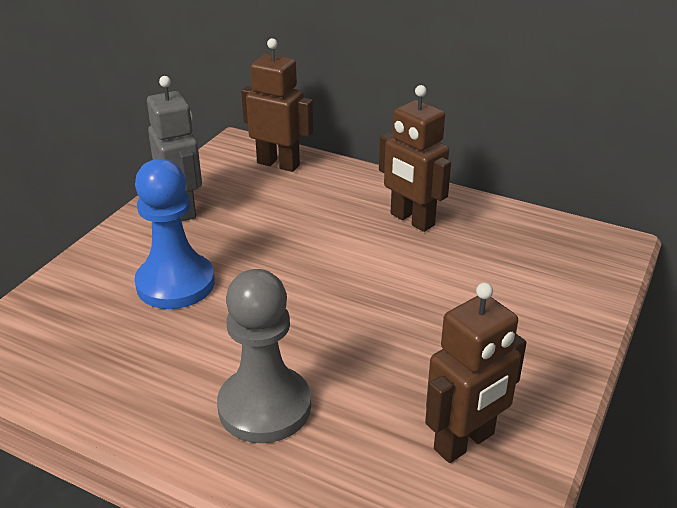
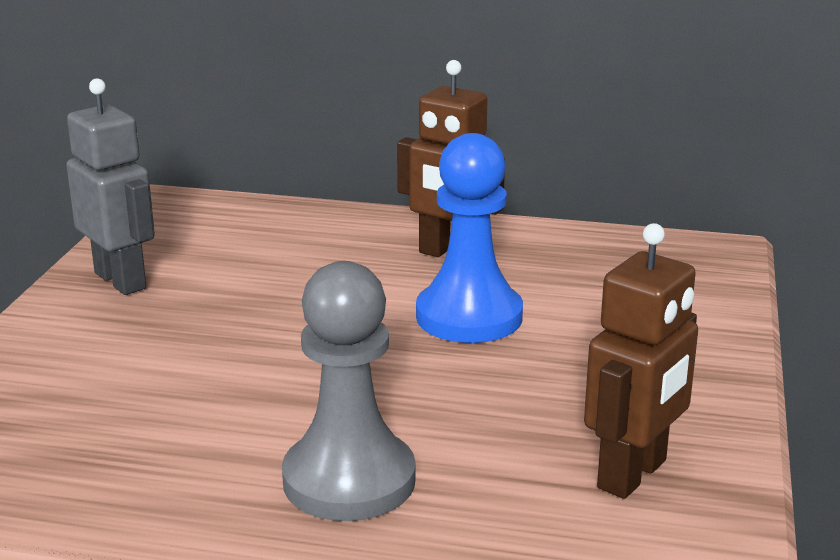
camera: 15 degrees left, 10 degrees down
blue pawn [134,159,215,309] -> blue pawn moved to [416,133,523,343]
brown robot [241,38,313,172] -> none

